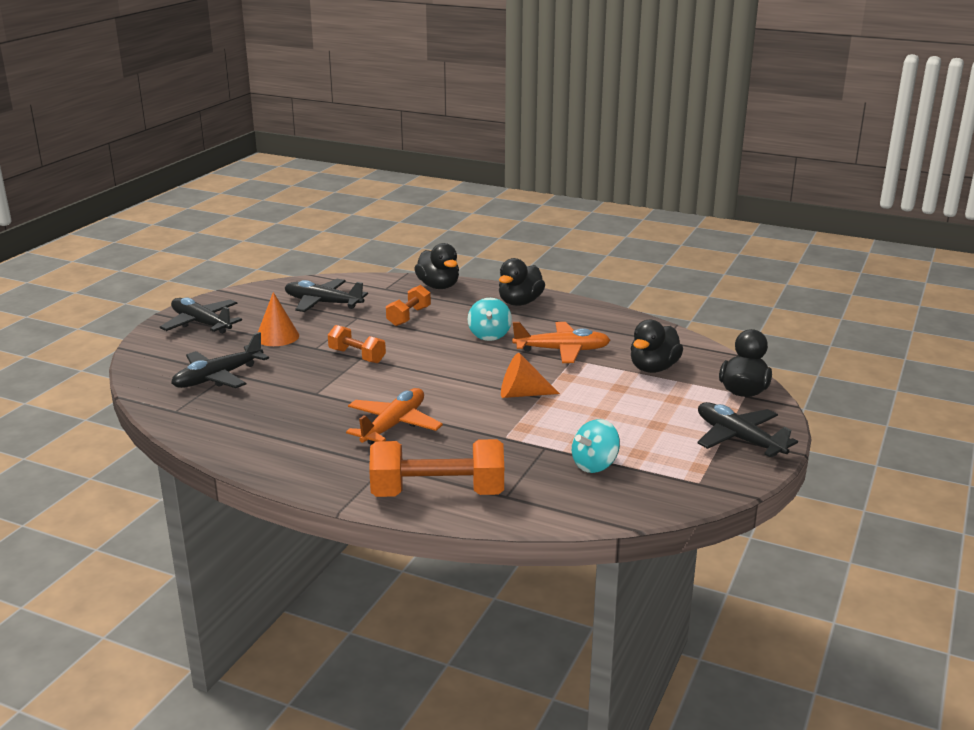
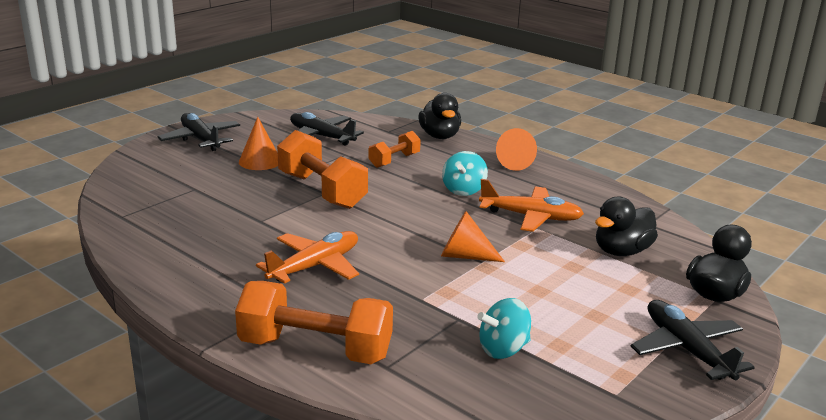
camera: 15 degrees right, 0 degrees up
black plane [171,332,269,388] -> none
orange dumbbell [328,325,386,363] -> orange dumbbell [277,130,368,209], size x1.78
black duck [499,258,545,306] -> orange cone [496,128,537,171]

